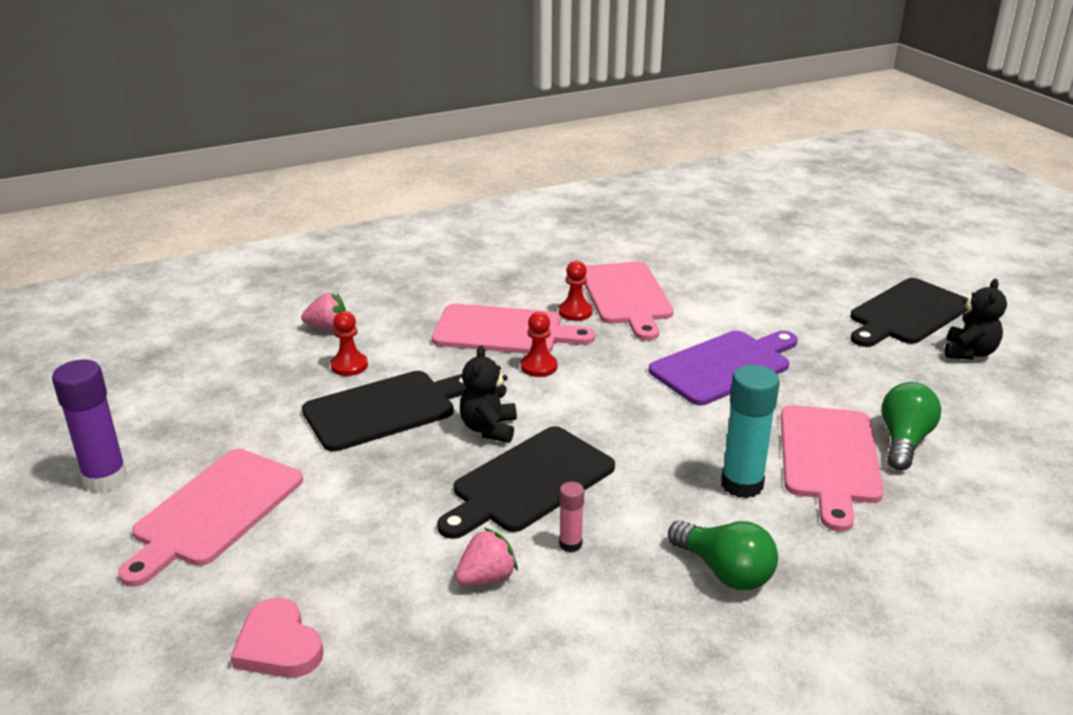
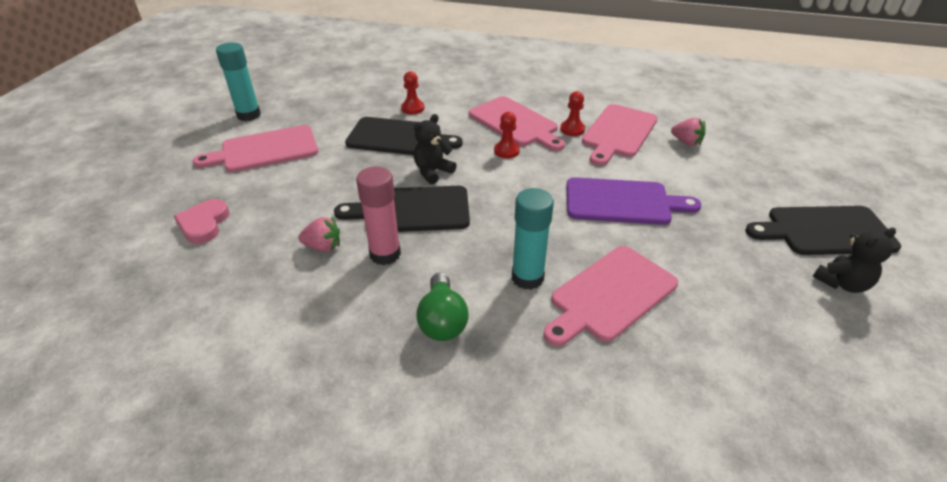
camera: 40 degrees right, 10 degrees up
purple glue stick [52,359,128,492] -> turquoise glue stick [216,42,261,121]
pink strawberry [301,293,346,330] -> pink strawberry moved to [671,118,705,146]
pink glue stick [559,482,584,552] -> pink glue stick [356,167,401,265], size x1.96
green light bulb [881,382,941,470] -> none

